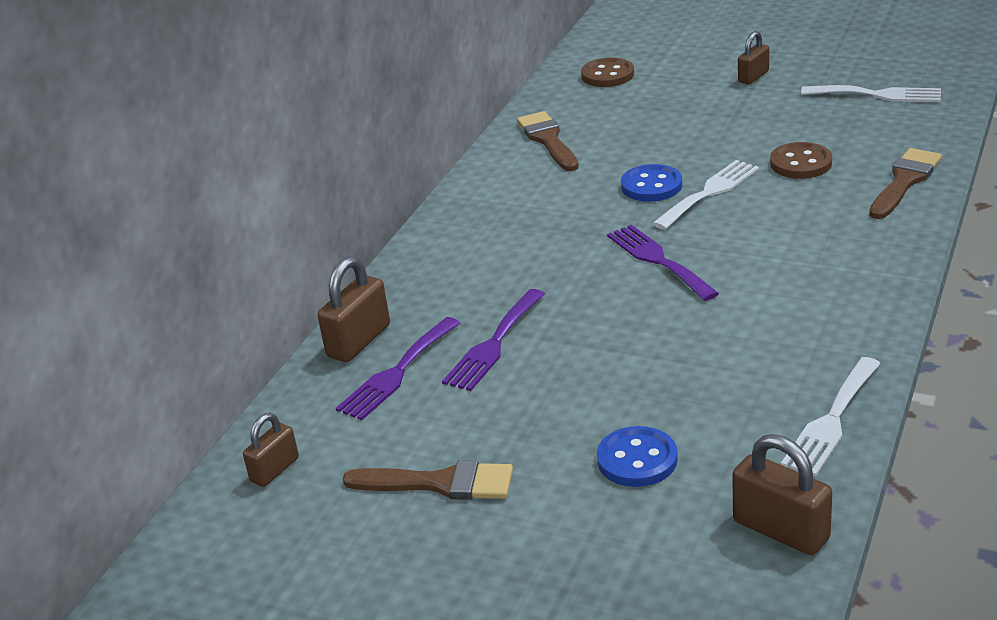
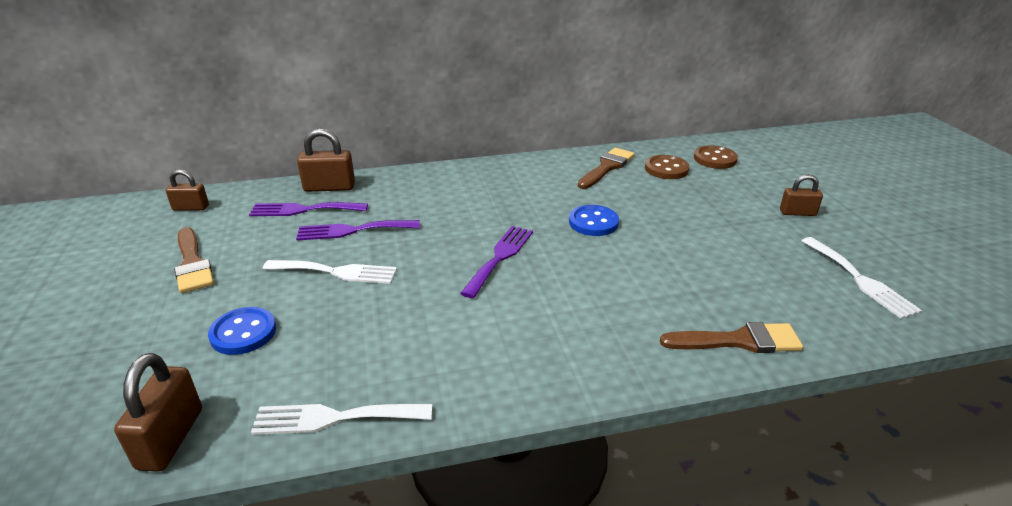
camera: 50 degrees right, 0 degrees up
white fork [652,160,759,230] -> white fork moved to [263,260,397,284]
brown button [770,142,832,179] -> brown button moved to [645,155,689,179]

